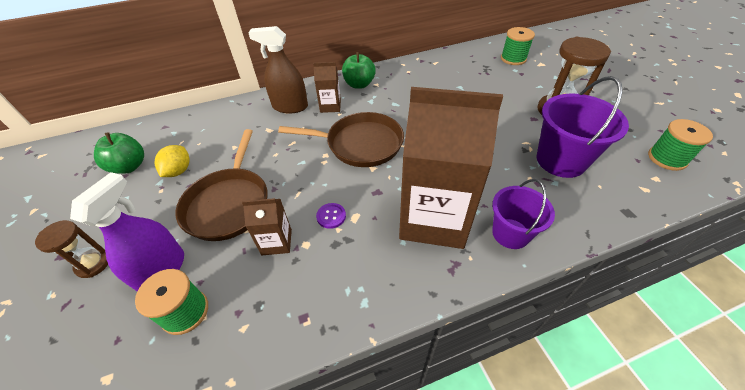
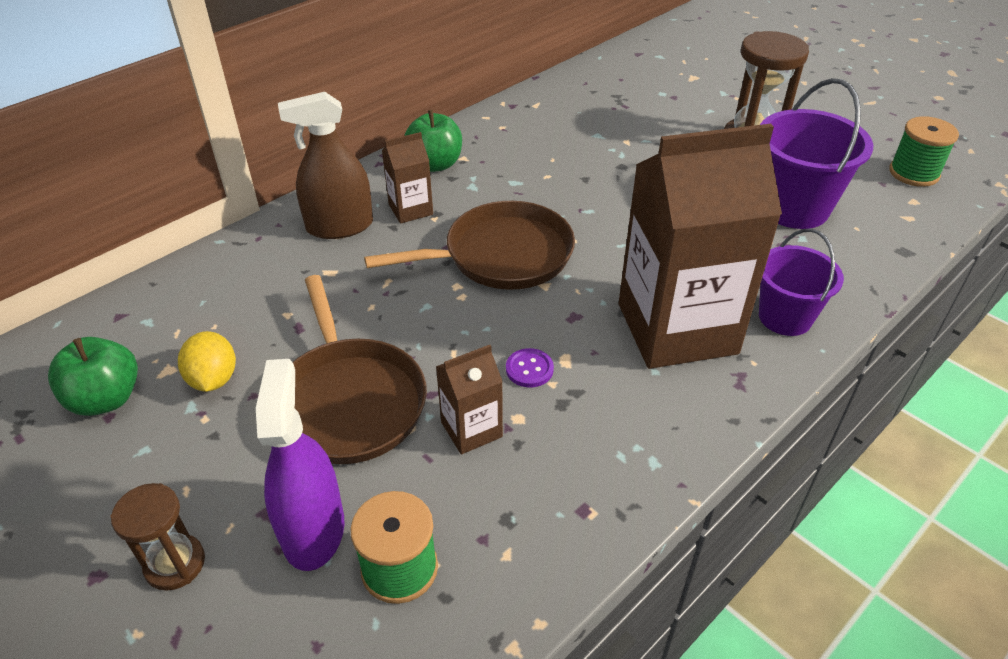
camera: 25 degrees left, 5 degrees down
green spool [501,27,535,65] -> none

